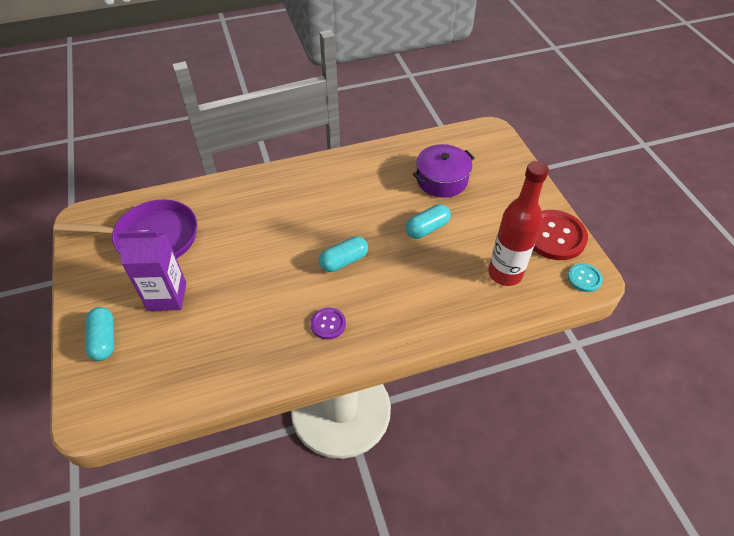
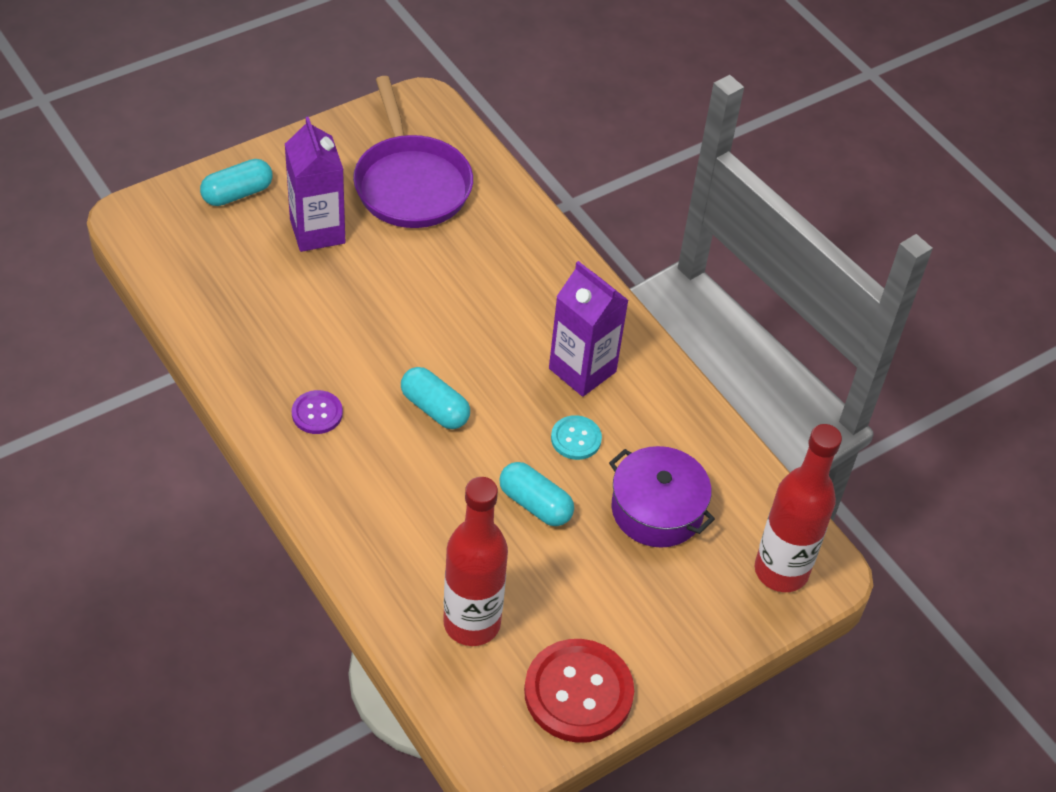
camera: 70 degrees right, 0 degrees up
turquoise button [568,263,603,292] -> turquoise button moved to [551,415,602,460]
none -> purple carton [549,261,629,397]
none -> red bottle [755,424,842,592]

